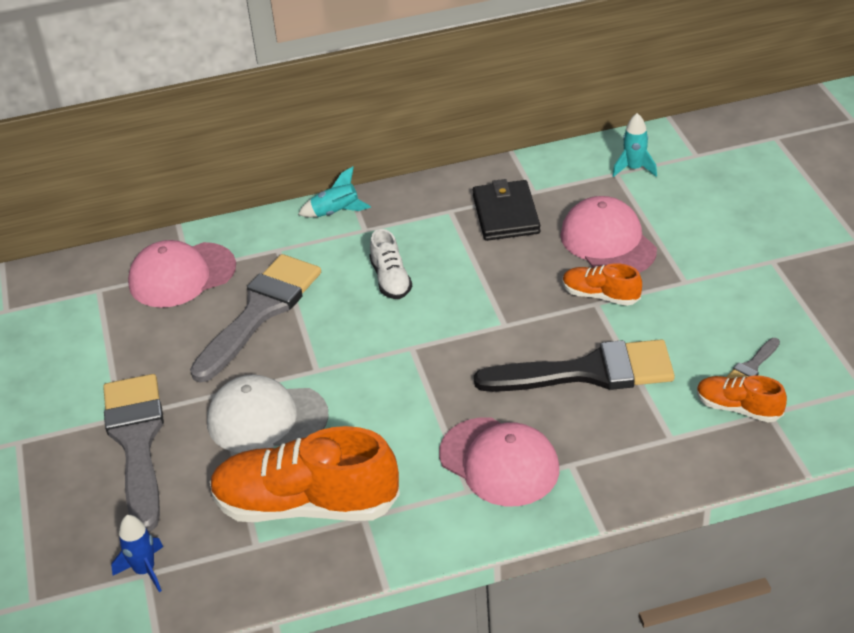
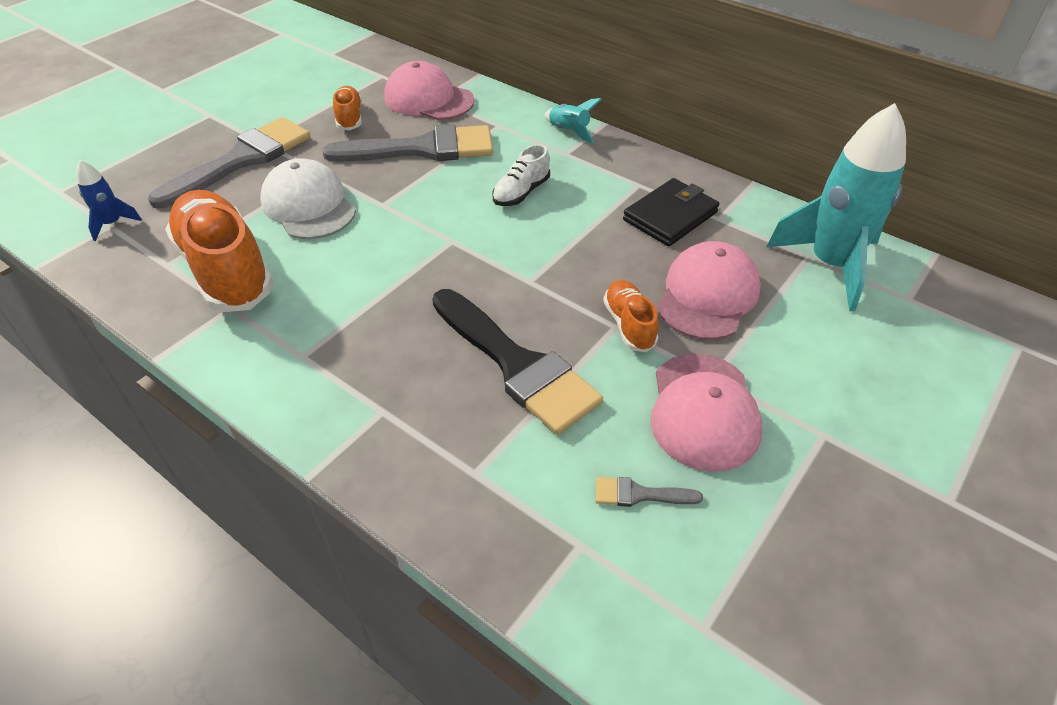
camera: 50 degrees right, 5 degrees up
pink cap [439,417,559,506] -> pink cap moved to [650,353,762,472]
turquoise rocket [612,113,657,177] -> turquoise rocket [767,103,906,311], size x2.23
orange shoe [697,375,787,423] -> orange shoe moved to [333,86,362,131]

